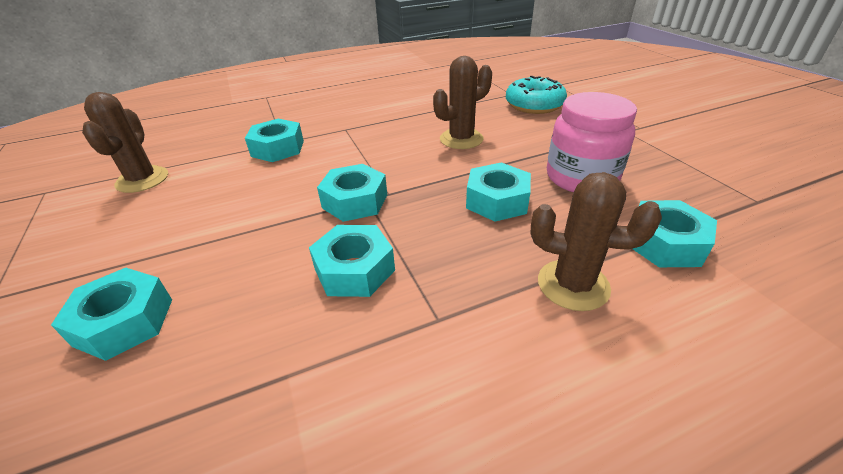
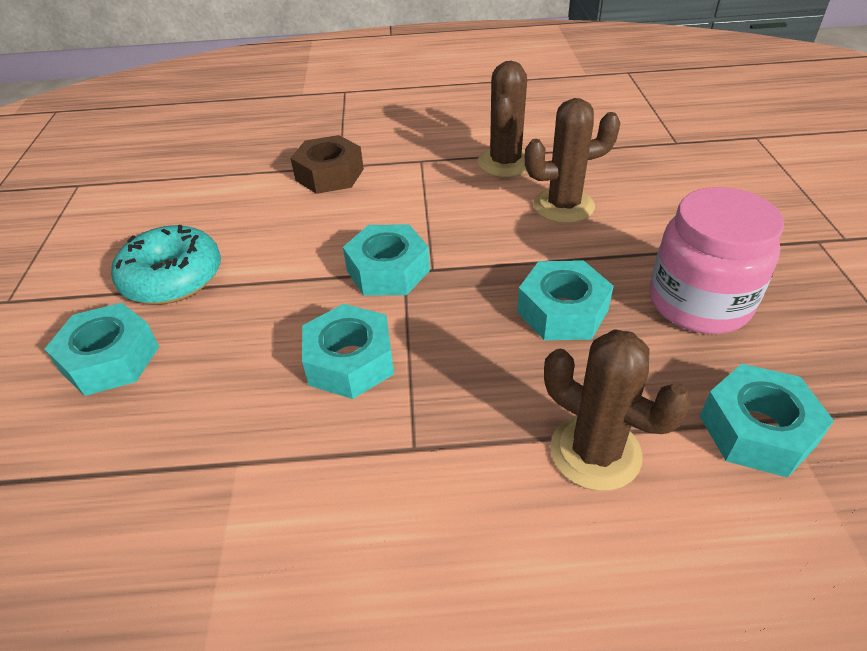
camera: 20 degrees right, 5 degrees up
brown cactus [82,92,168,193] -> brown cactus moved to [478,61,527,177]
turquoise nut [245,119,304,162] -> brown nut [290,135,364,194]
turquoise donut [506,76,567,114] -> turquoise donut moved to [111,225,221,304]

